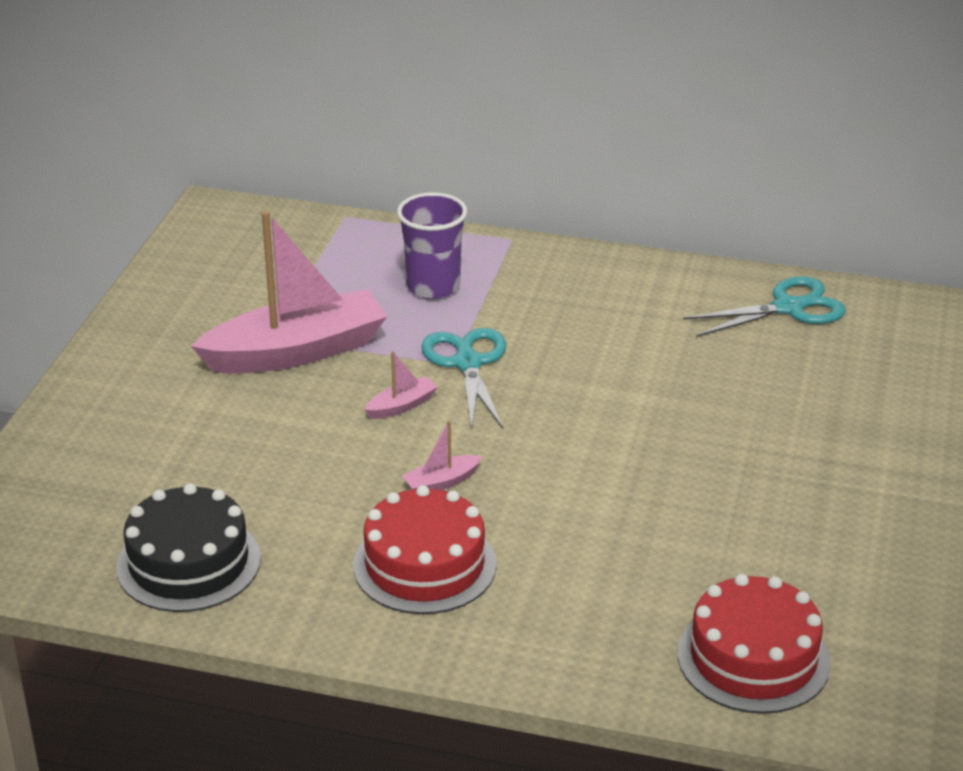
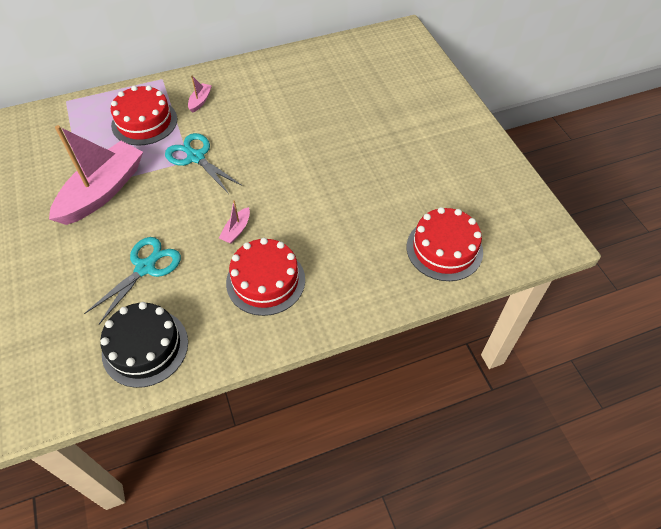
camera: 35 degrees left, 20 degrees up
pink boat [364,351,438,419] -> pink boat moved to [188,76,212,113]
purple cup [397,192,467,299] -> red cake [111,85,177,146]
turquoise scissors [683,276,846,337] -> turquoise scissors moved to [84,237,181,324]

